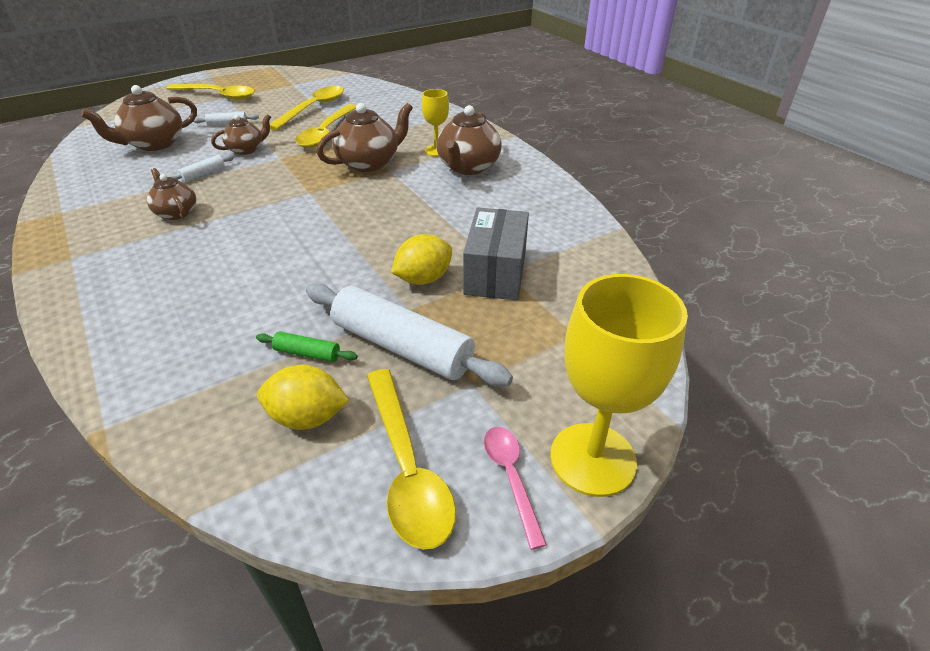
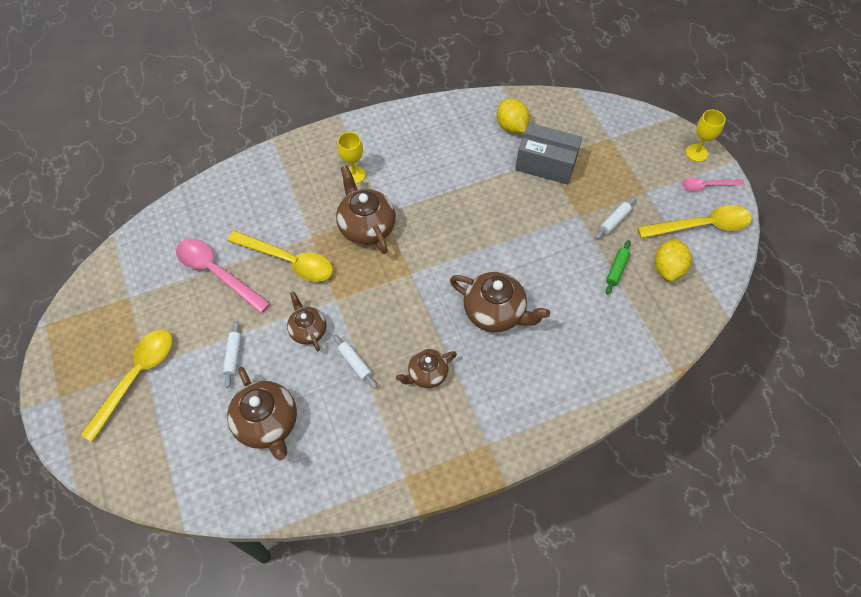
camera: 80 degrees left, 20 degrees up
yellow spoon [270,86,344,130] -> pink spoon [176,239,271,313]
white rolling pin [306,283,513,387] -> white rolling pin [595,197,636,239], size x0.44
yellow lemon [391,234,452,285] -> yellow lemon moved to [497,98,530,133]
brown teapot [437,105,502,175] -> brown teapot moved to [450,272,550,333]
yellow goblet [550,274,688,497] -> yellow goblet [686,110,726,162], size x0.54

